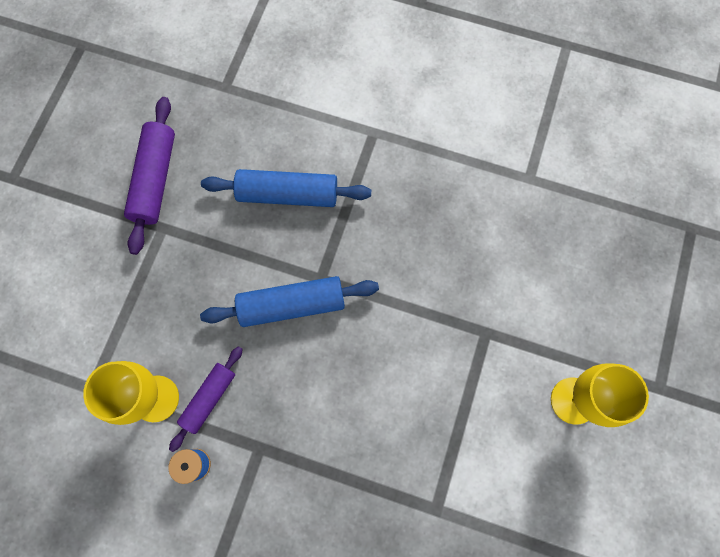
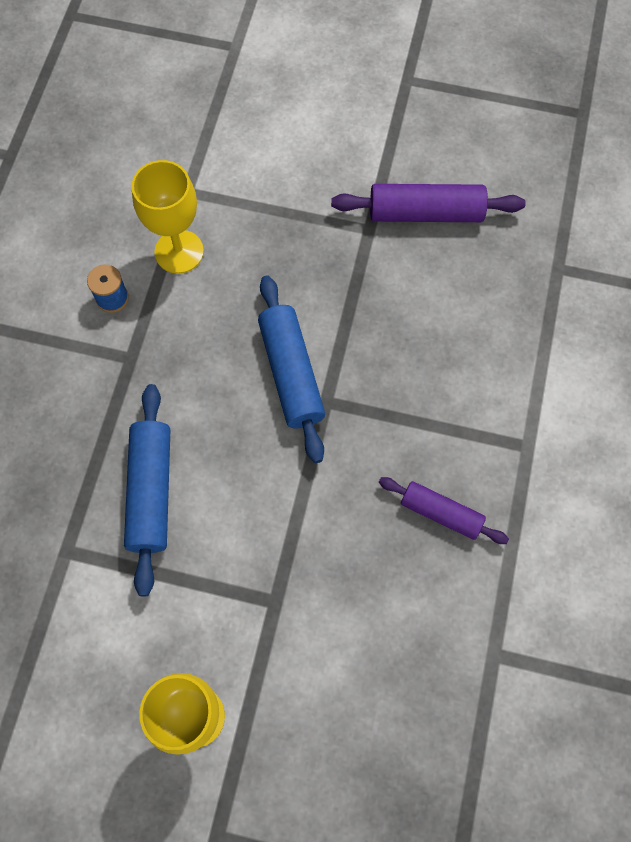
camera: 85 degrees right, 5 degrees down
purple rolling pin [169,346,243,452] -> purple rolling pin moved to [379,477,509,544]
blue rolling pin [201,169,371,207] -> blue rolling pin moved to [124,384,170,596]

